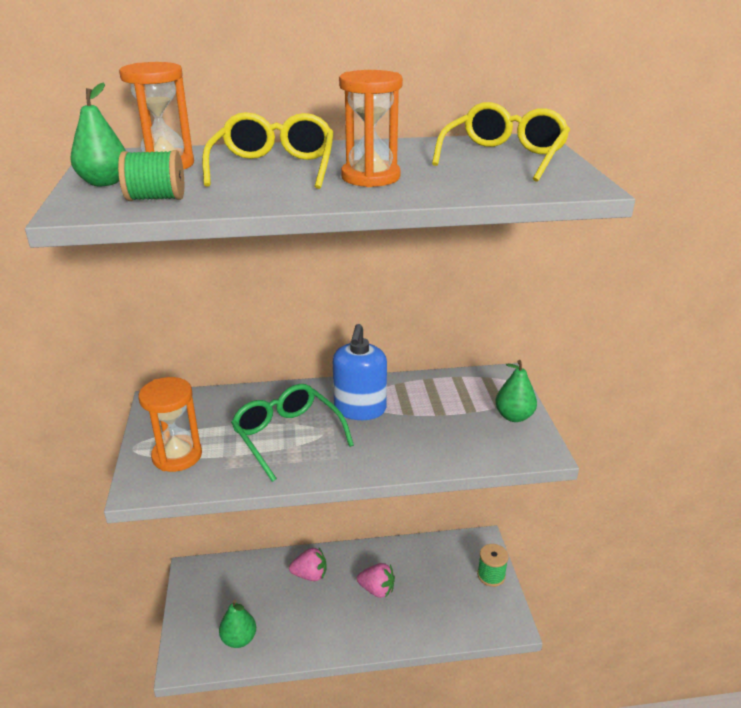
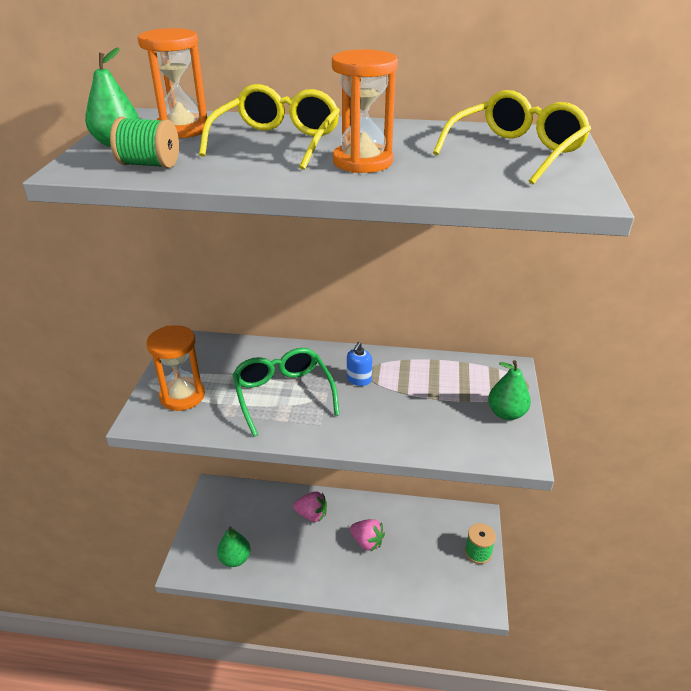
camera: 15 degrees right, 5 degrees up
blue soap dispenser [333,324,387,420] -> blue soap dispenser [347,342,372,386], size x0.51

